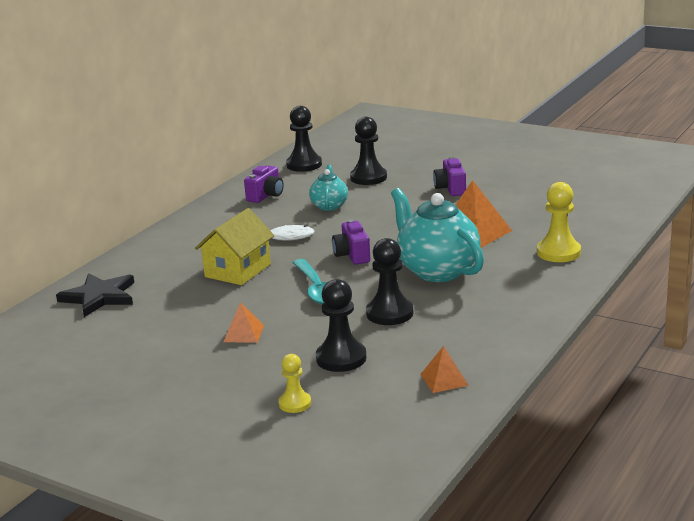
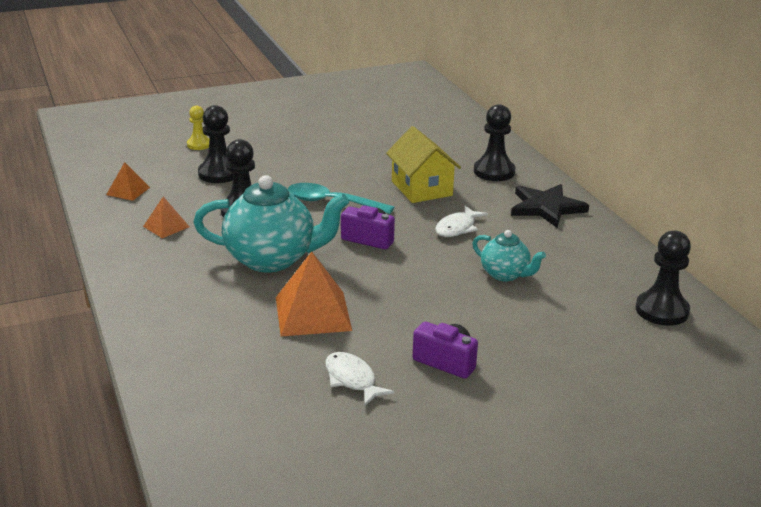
camera: 125 degrees right, 5 degrees up
black star [56,273,134,317] -> black star moved to [511,184,589,228]
orange pyramid [224,302,264,343] -> orange pyramid moved to [143,196,190,238]
purple camera [244,165,284,203] -> none
black pawn [350,117,387,185] -> black pawn moved to [474,104,515,181]
yellow pawn [537,182,581,262] -> none
none -> white fish [325,352,395,406]

